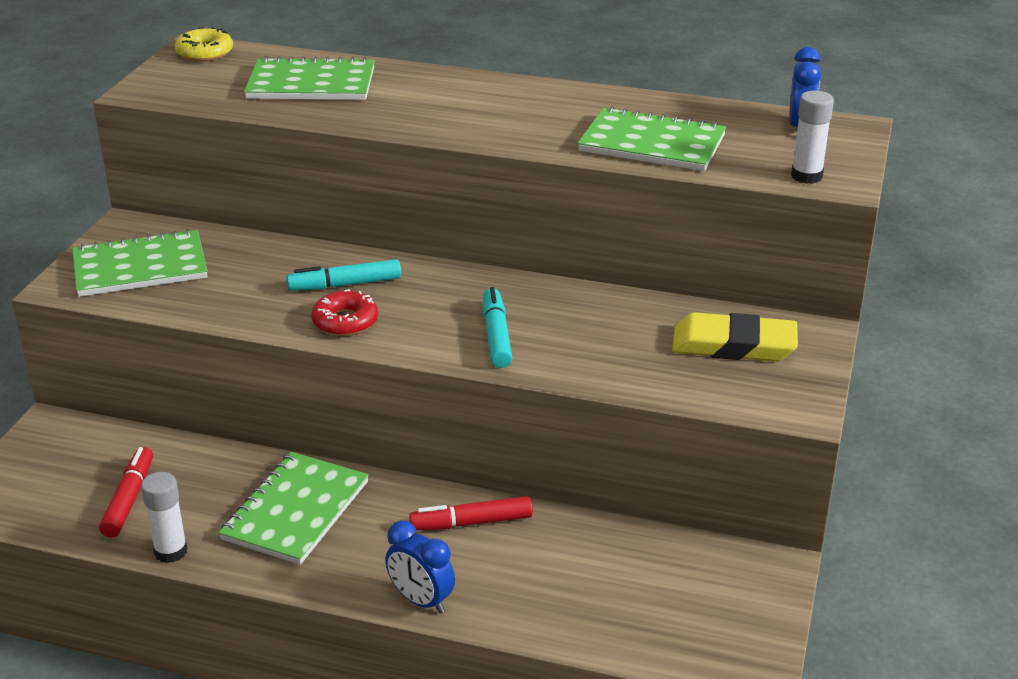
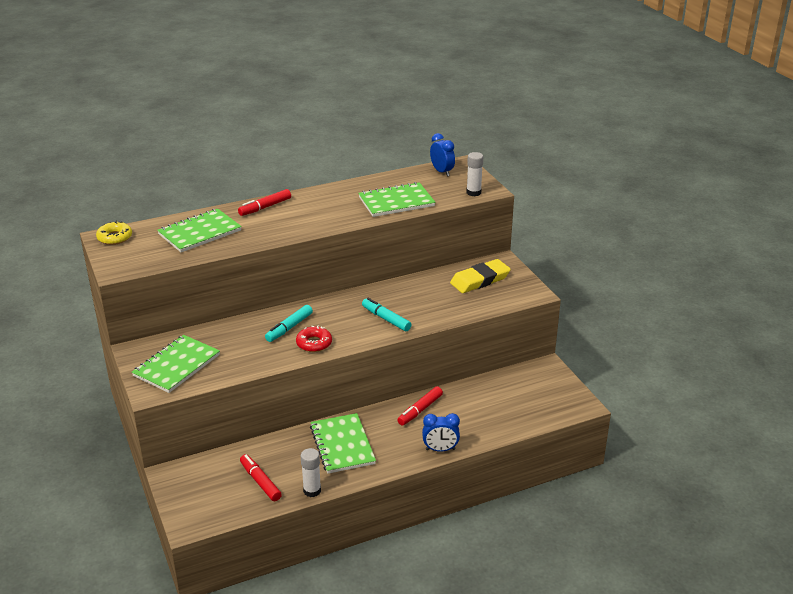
camera: 40 degrees left, 0 degrees up
none -> red marker [238,189,291,216]

